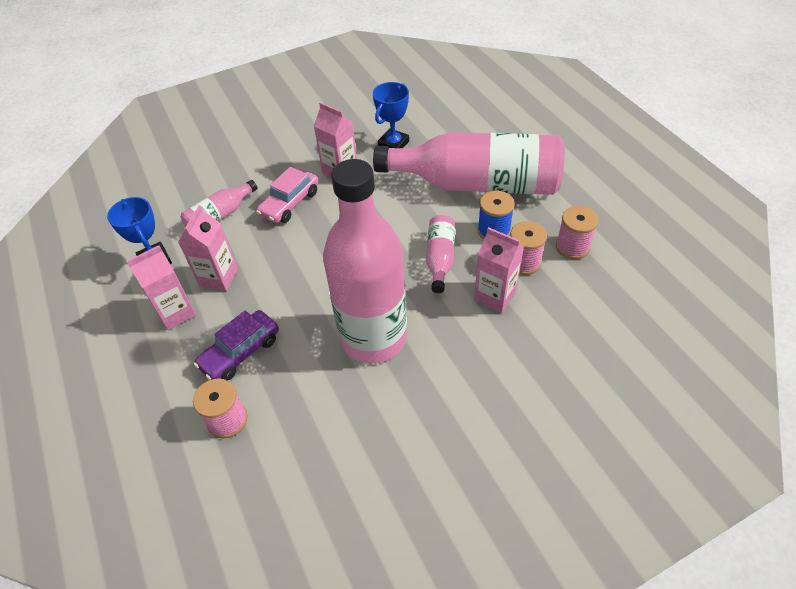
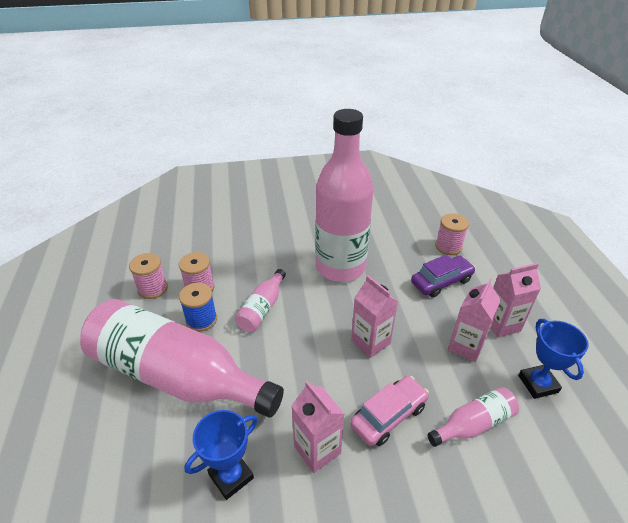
camera: 165 degrees left, 10 degrees down
pink carton [474,227,524,313] -> pink carton moved to [351,275,398,358]

